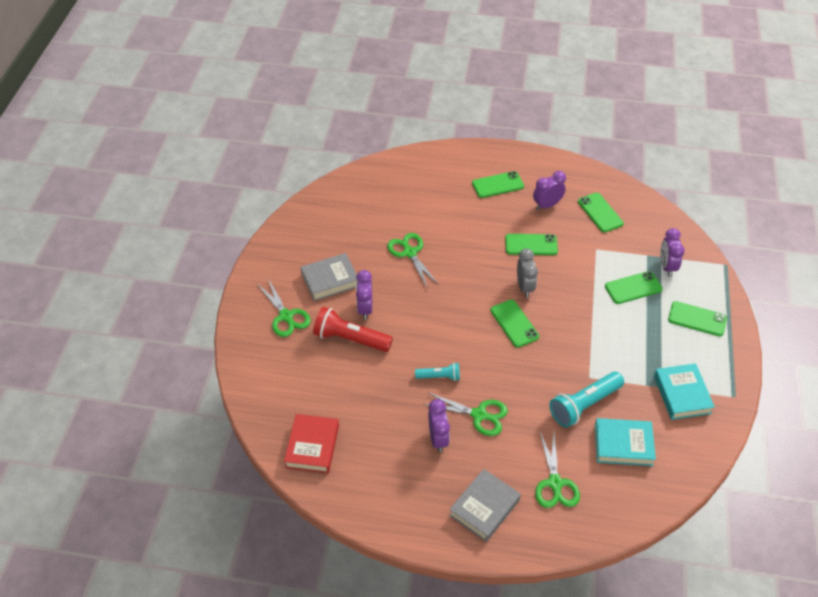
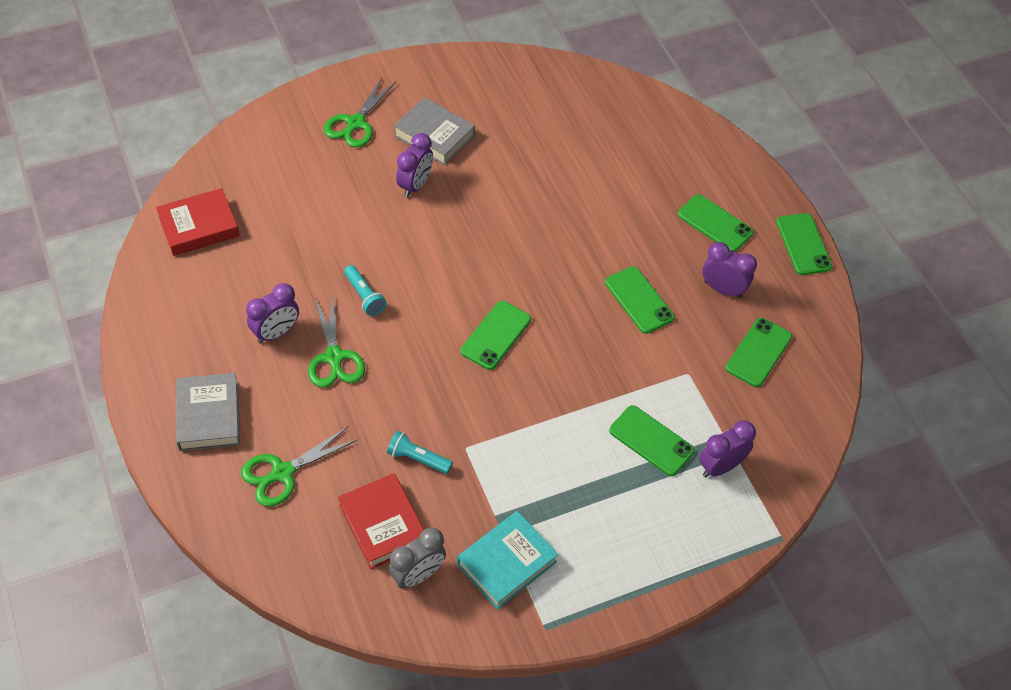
camera: 55 degrees right, 5 degrees up
red flashlight [313,307,393,352] -> none
purple clock [356,270,372,320] -> purple clock turned 150 degrees clockwise [396,133,433,198]
green scissors [387,233,439,289] -> none
grey book [449,469,521,542] -> grey book turned 75 degrees clockwise [176,373,240,451]
grey clock [517,249,538,298] -> grey clock moved to [389,528,446,588]
turquoise flashlight [549,371,624,428] -> turquoise flashlight [387,431,453,474], size x0.56
turquoise book [595,418,656,466] -> red book [338,473,424,569]
green phone [668,301,727,336] -> green phone moved to [776,213,832,275]

